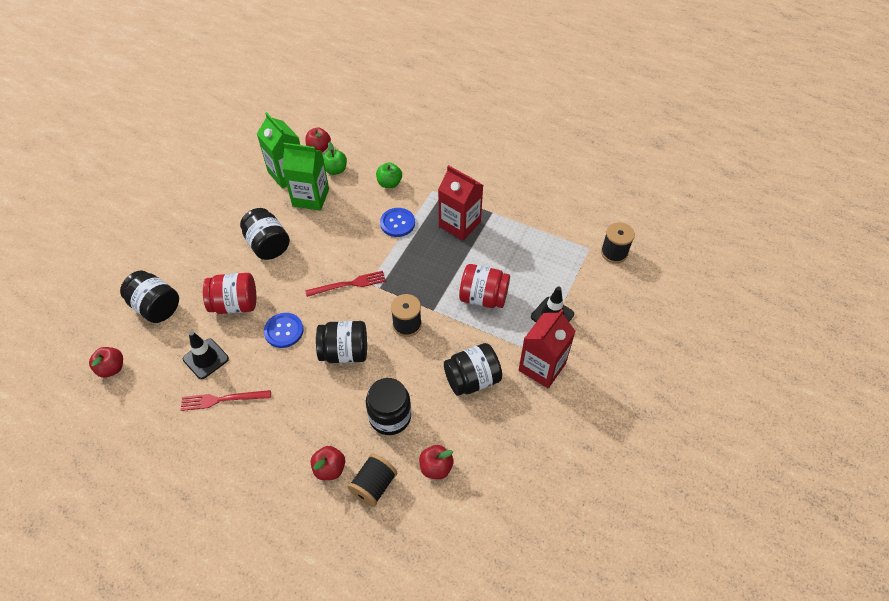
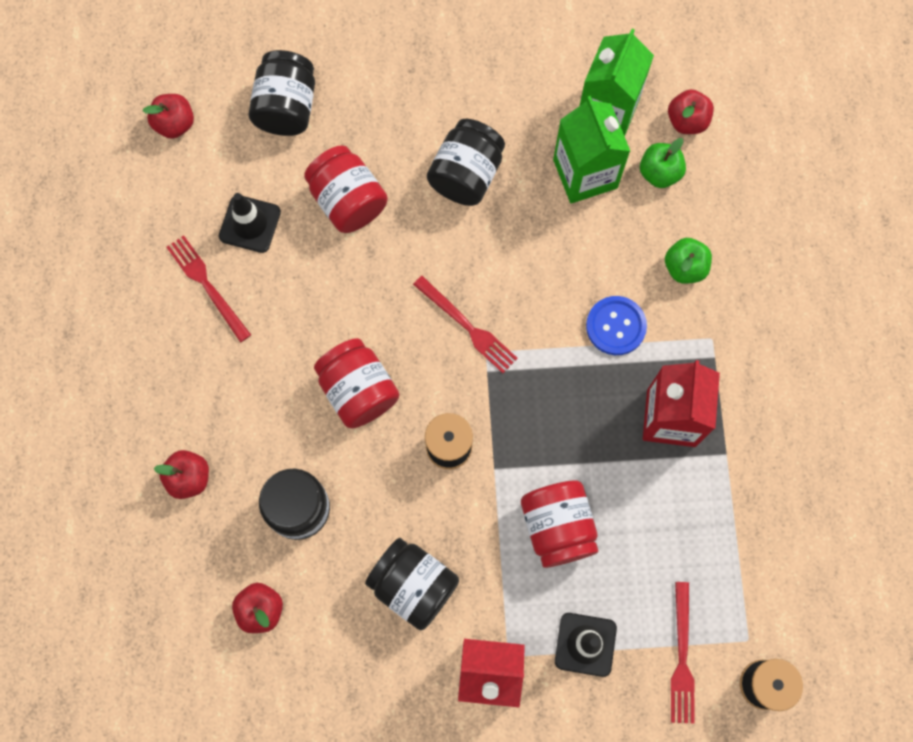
camera: 60 degrees right, 20 degrees up
blue button [264,313,304,348] -> none
black jar [316,321,367,363] -> red jar [314,338,399,428]
black spool [348,454,397,507] -> none
none -> red fork [671,582,695,724]

